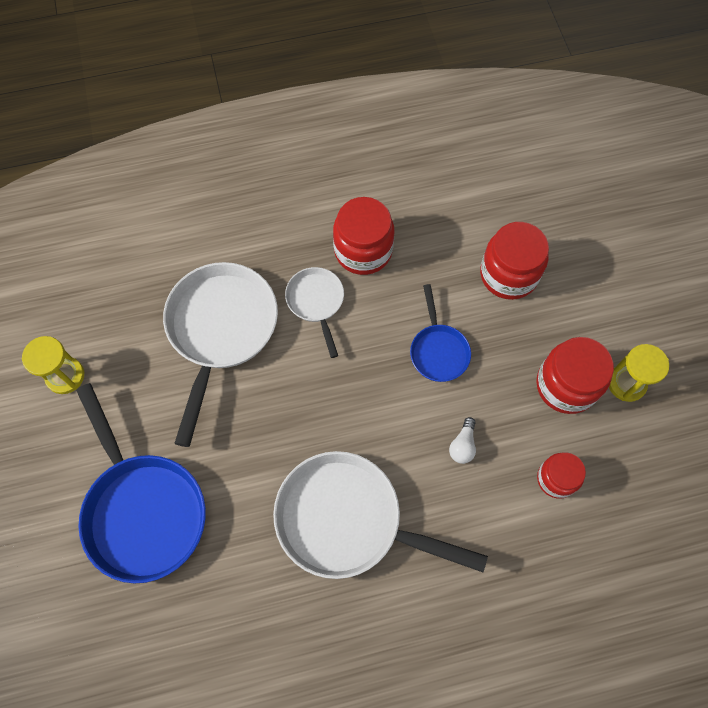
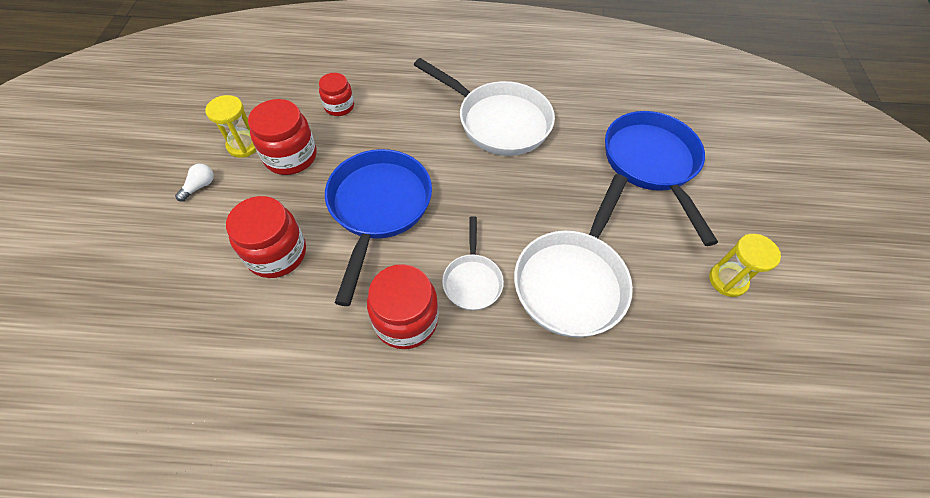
camera: 165 degrees left, 10 degrees down
blue pan [410,284,471,382] -> blue pan [325,149,432,306], size x1.89
white light bulb [449,417,476,464] -> white light bulb moved to [175,164,214,202]

